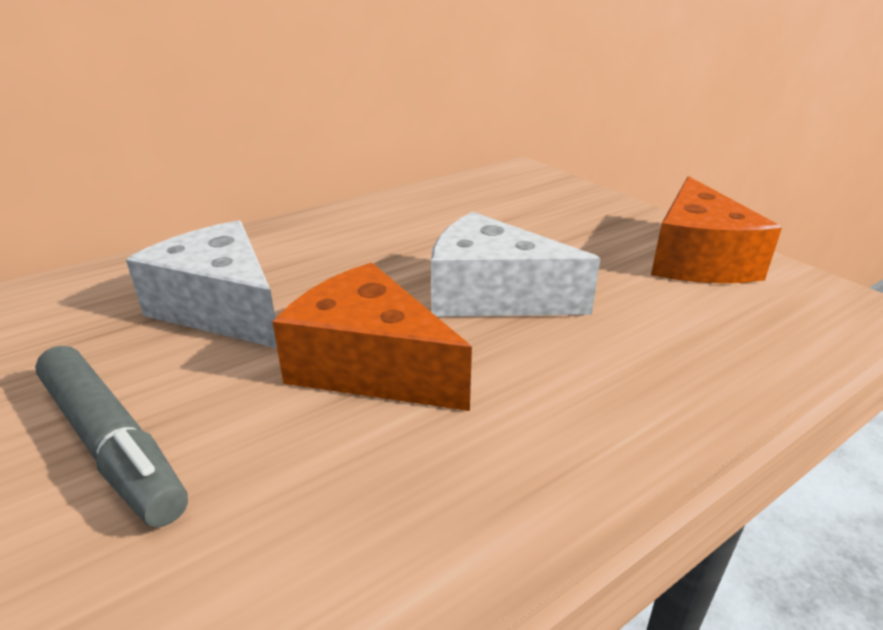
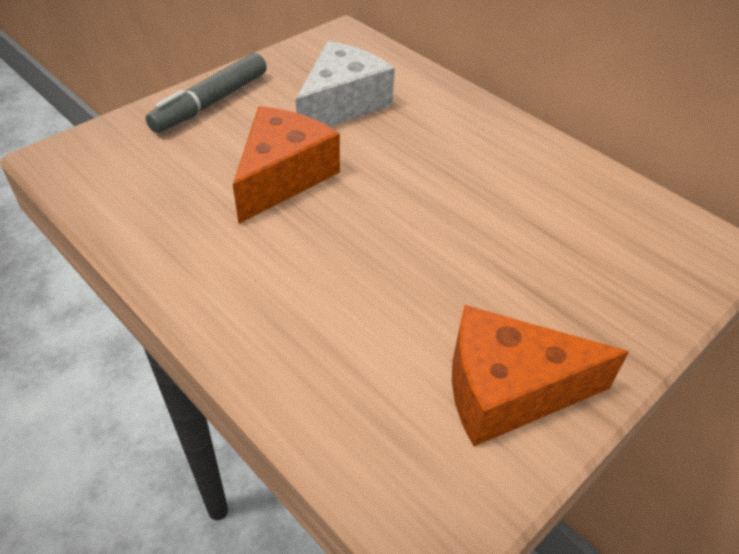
camera: 80 degrees right, 15 degrees up
white cheese [431,212,601,317] -> none

